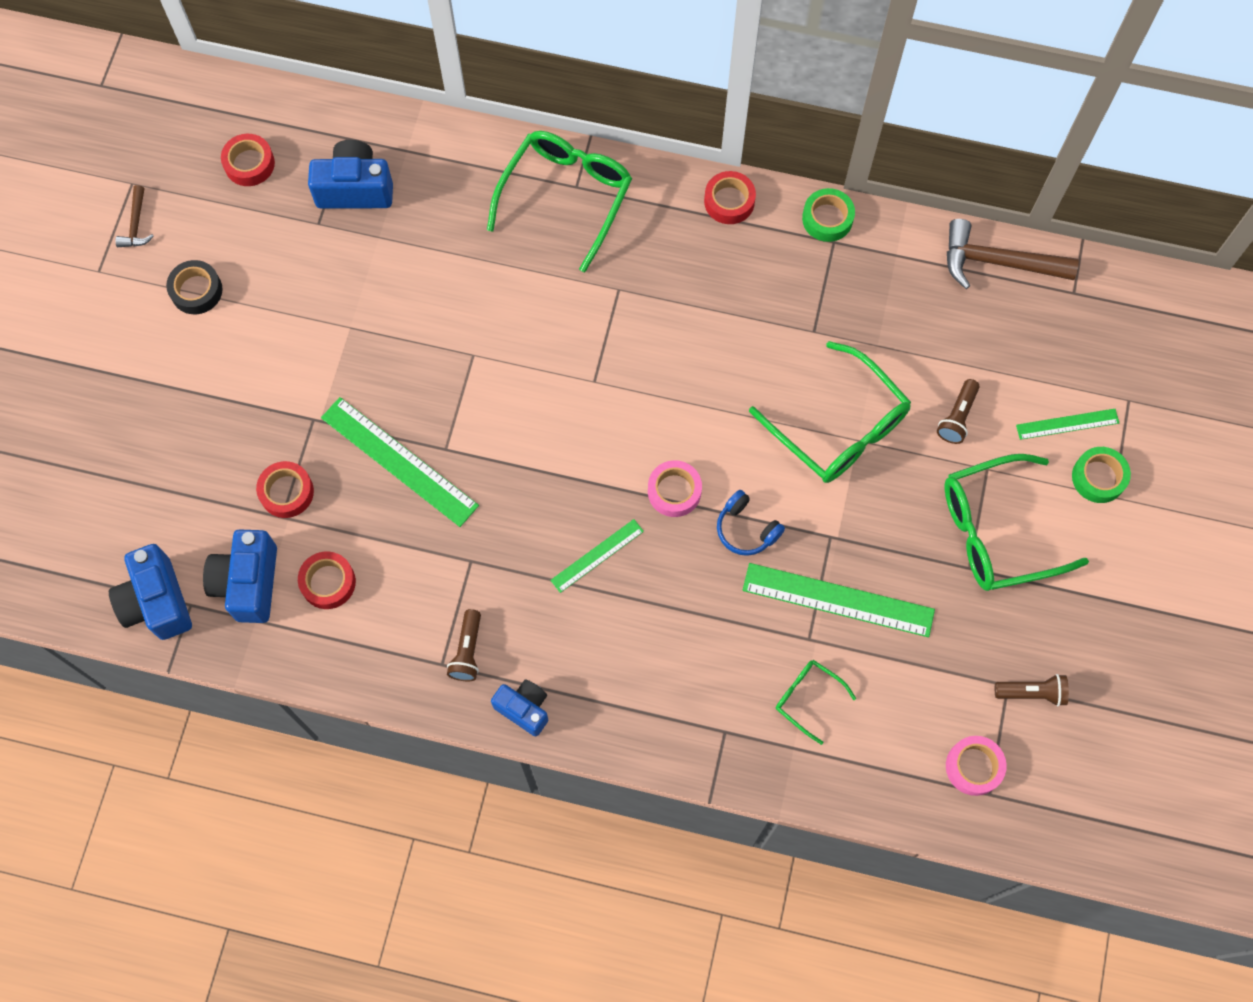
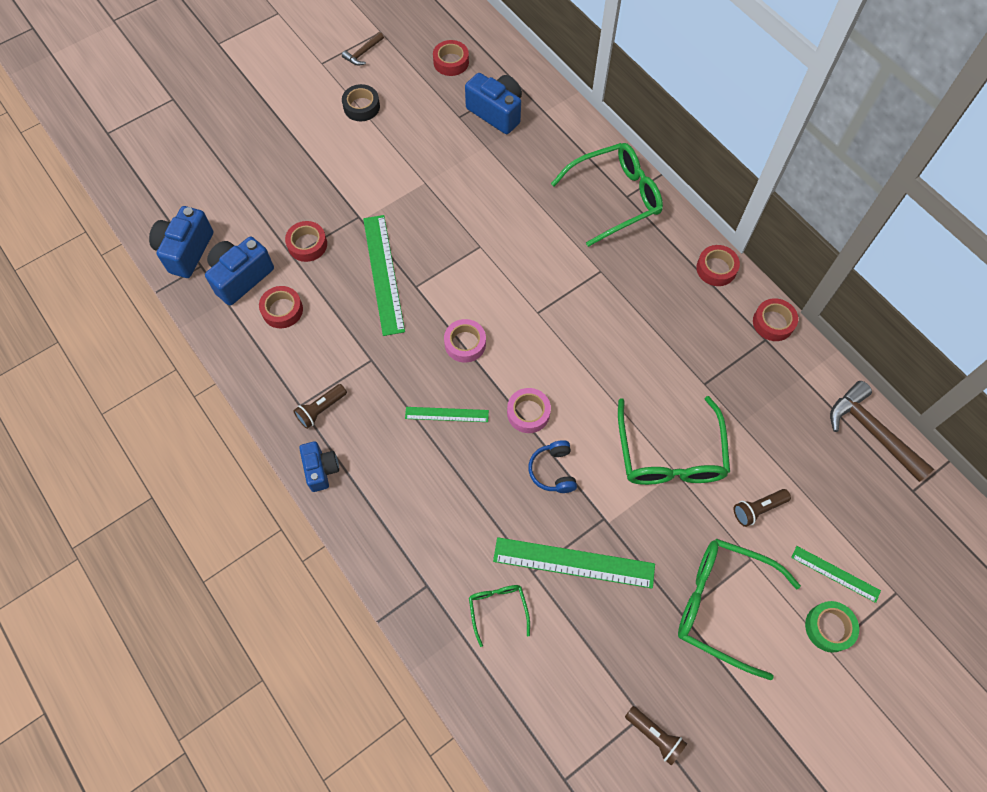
camera: 40 degrees right, 5 degrees down
green ruler [742,563,935,637] -> green ruler turned 45 degrees counterclockwise [493,537,655,589]
green tape [802,188,855,242] -> red tape [753,298,798,341]
pink tape [946,736,1007,796] -> pink tape moved to [444,319,486,363]

